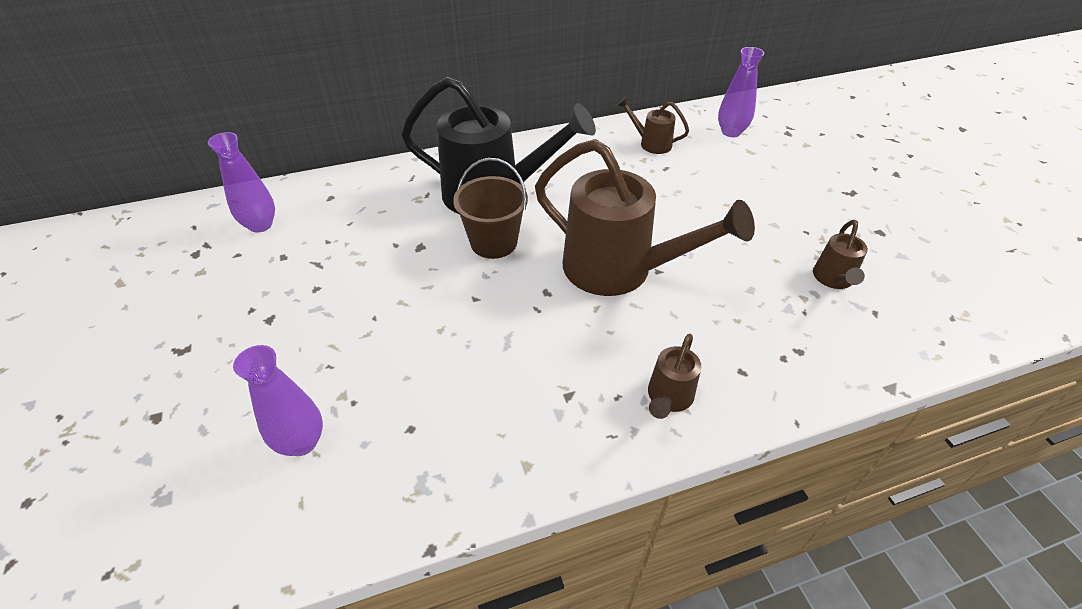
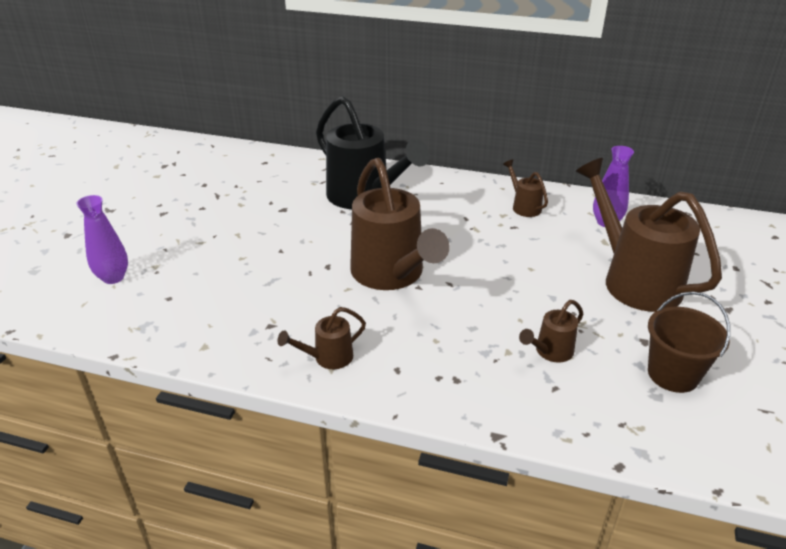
camera: 35 degrees right, 10 degrees down
purple vase [208,132,275,233] -> none
brown bucket [453,158,528,259] -> brown bucket moved to [648,292,730,393]
none -> brown watering can [575,158,722,312]

